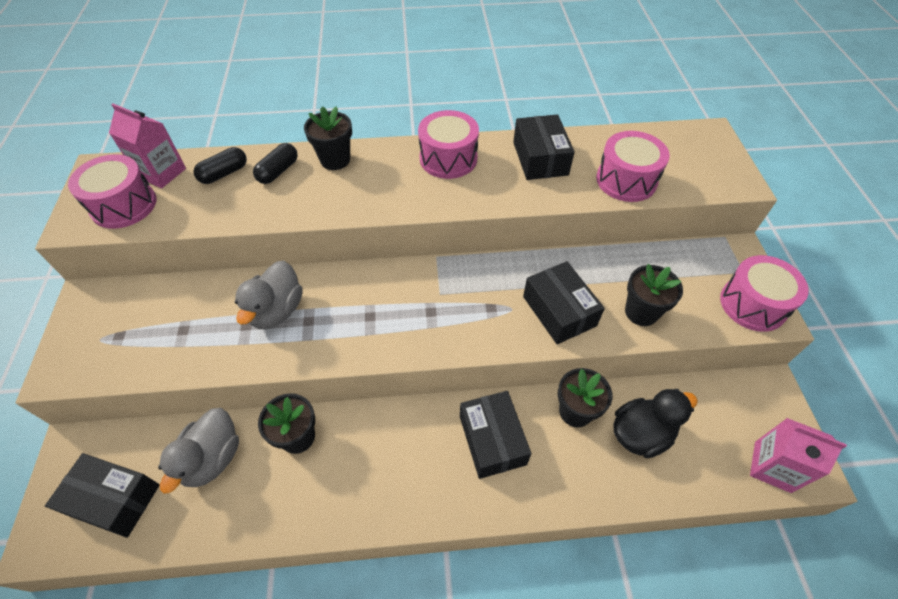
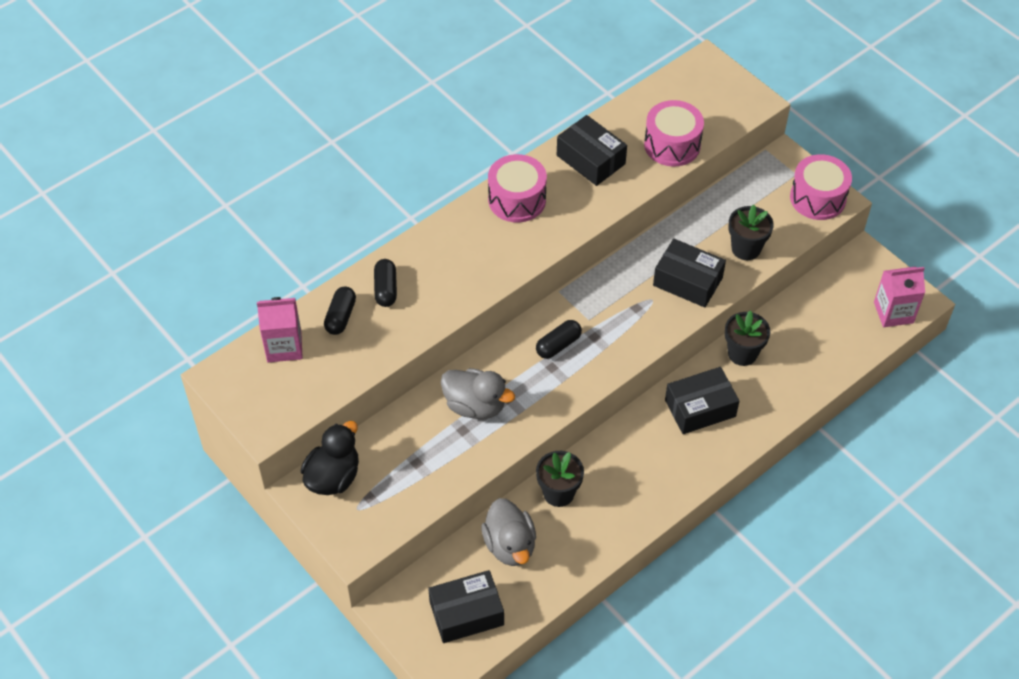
camera: 35 degrees left, 0 degrees up
pink drum [68,154,157,229] -> none
grey duck [235,261,303,330] -> grey duck turned 45 degrees counterclockwise [441,368,515,419]
black flower pot [304,106,352,170] -> none
black box [460,391,531,479] -> black box turned 60 degrees counterclockwise [665,367,739,434]
black duck [613,389,698,458] -> black duck moved to [301,421,359,495]
none -> black capsule [536,320,582,359]

